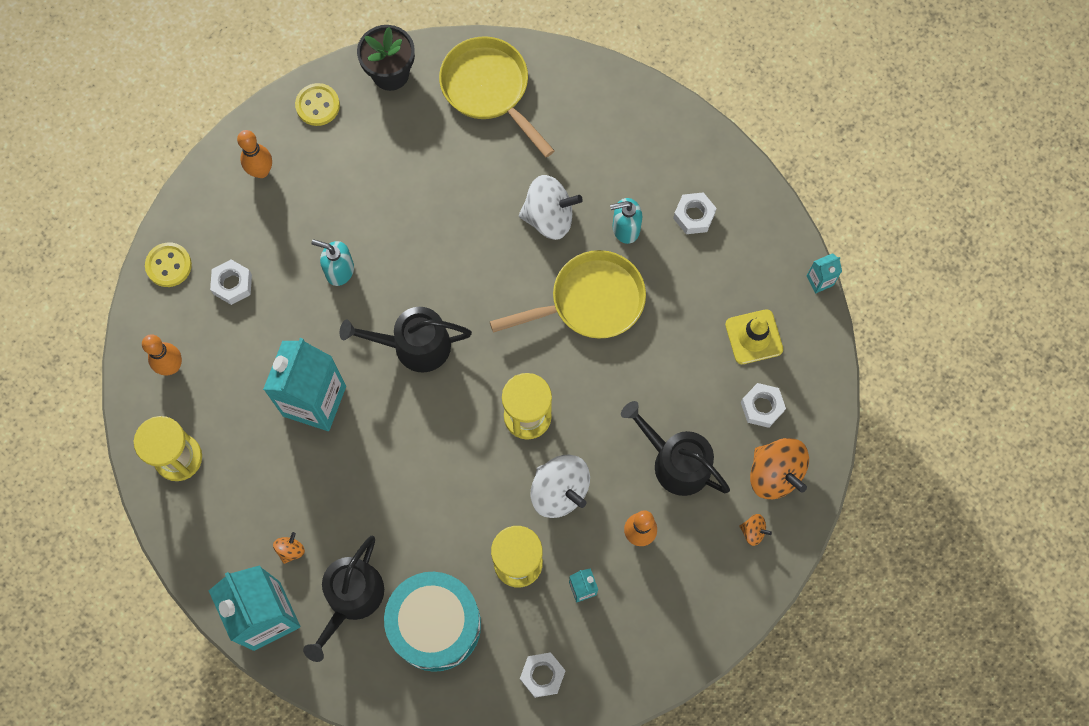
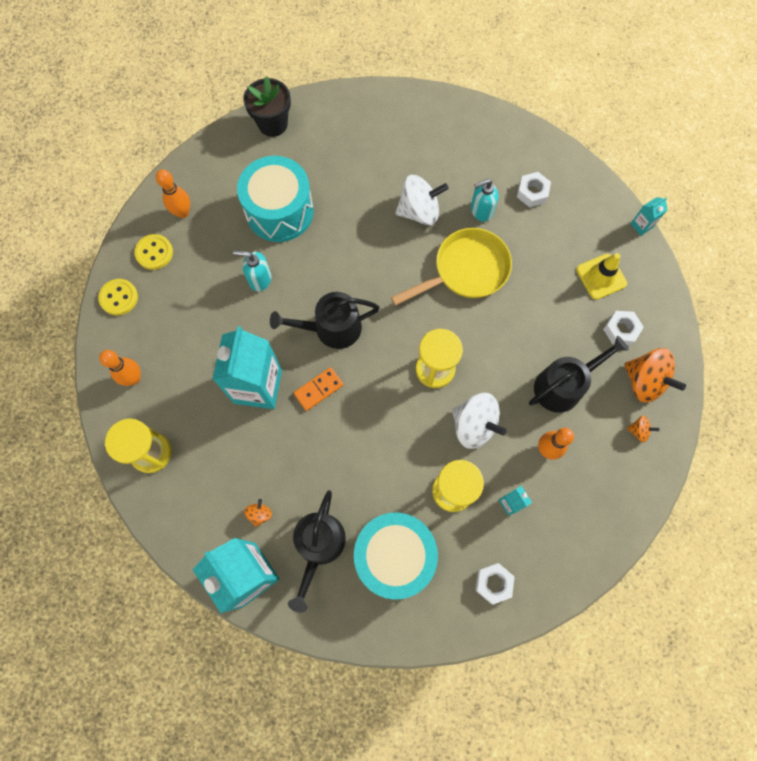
camera: 10 degrees left, 0 degrees up
white nut [210,260,252,305] -> none
yellow button [295,83,340,126] -> yellow button moved to [135,234,173,270]
yellow pan [439,36,555,158] -> none
black watering can [621,401,730,496] -> black watering can turned 120 degrees clockwise [529,336,629,413]
none -> turquoise drum [237,156,314,242]
none -> orange domino [294,367,343,411]

